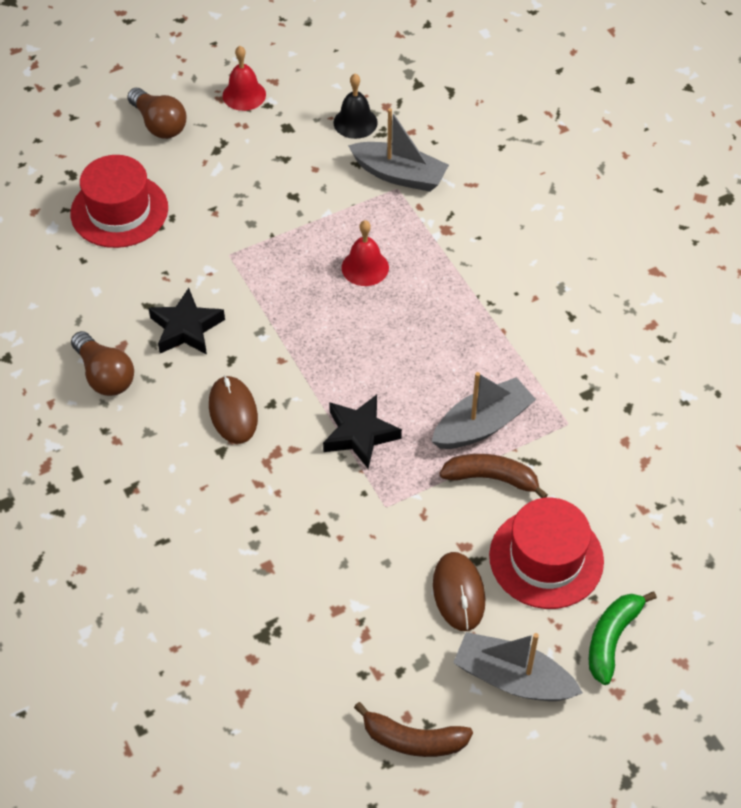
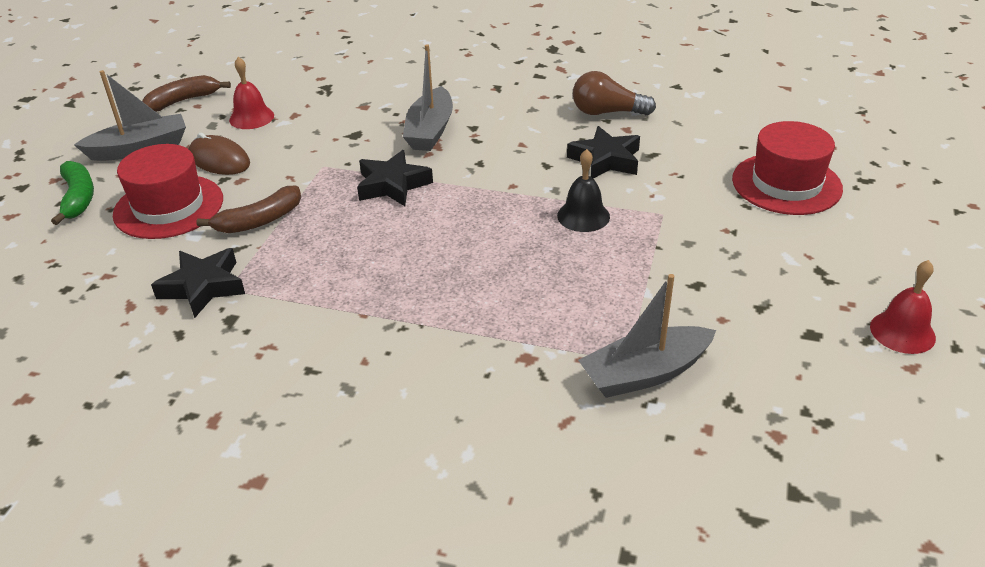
camera: 135 degrees right, 15 degrees down
brown light bulb [127,88,186,139] -> none
brown mouse [209,375,258,444] -> none
black bell [334,74,378,139] -> black bell moved to [557,149,610,232]
red bell [342,220,389,286] -> red bell moved to [229,57,274,129]
grey boat [432,372,536,449] -> grey boat moved to [403,44,453,151]
none -> black star [151,248,245,318]

